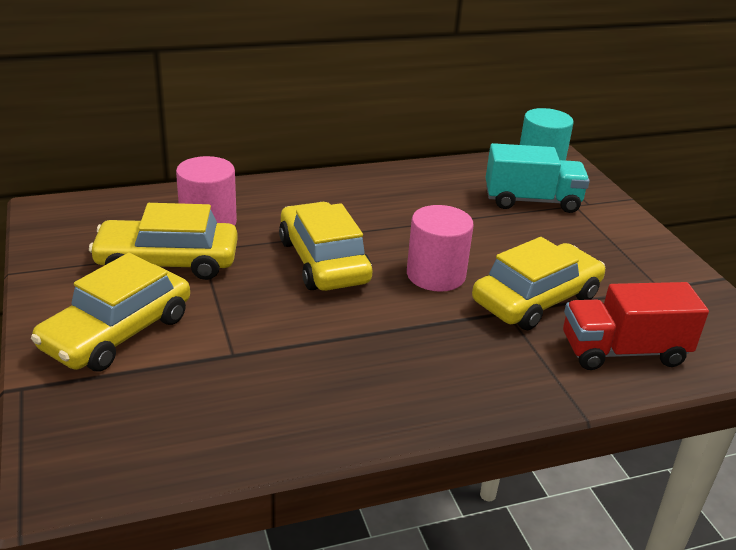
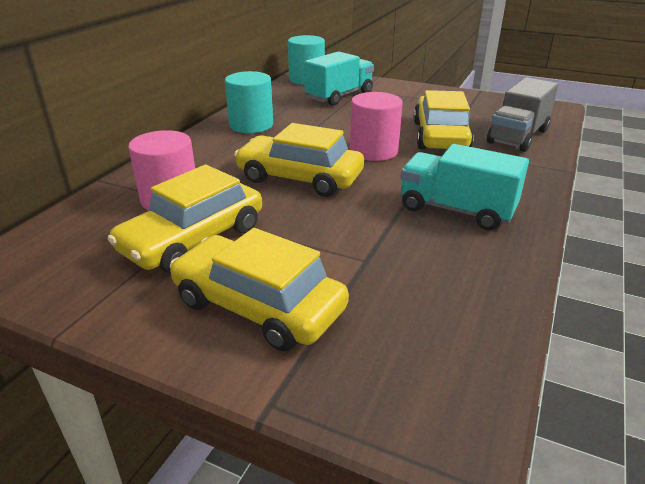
camera: 45 degrees left, 0 degrees up
yellow car [31,253,190,371] -> yellow car turned 135 degrees clockwise [170,228,349,351]
red truck [563,282,709,370] -> grey truck [487,77,558,152]
none -> turquoise cylinder [225,71,273,133]
none -> turquoise truck [401,144,529,230]

